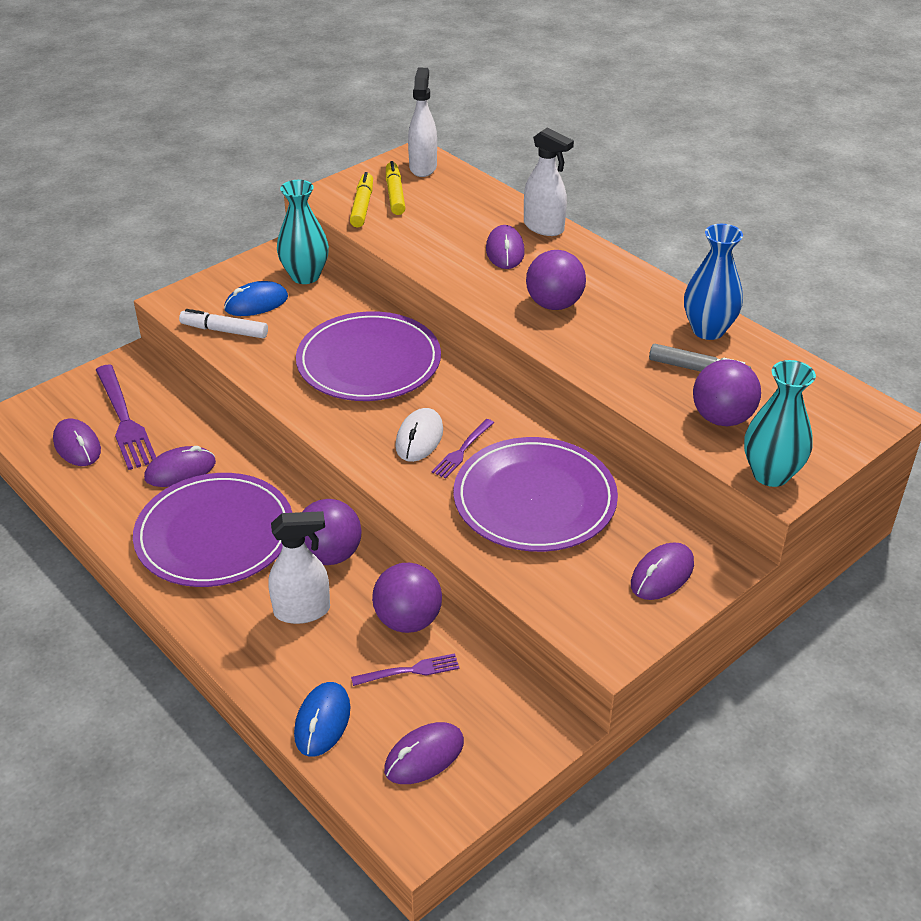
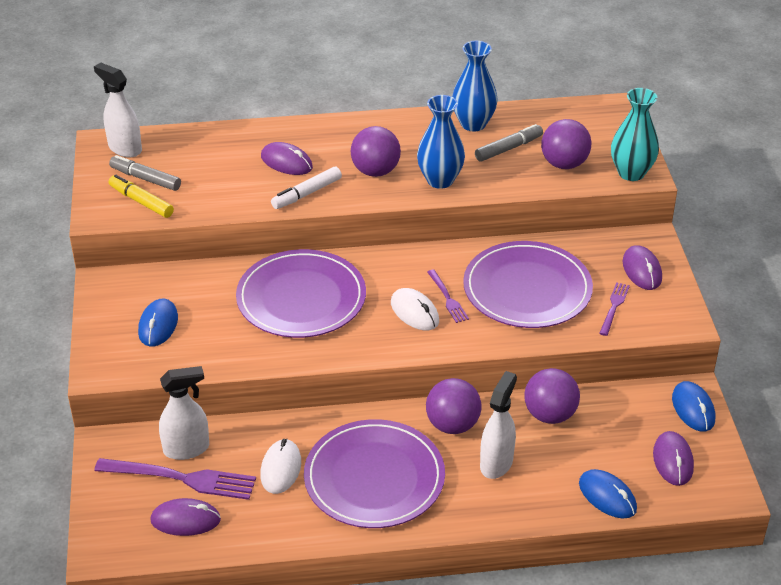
camera: 55 degrees left, 0 degrees up
purple mouse [144,446,216,487] -> white mouse [260,439,301,494]
white marker [179,309,268,338] -> white marker moved to [271,167,342,209]
turquoise vase [277,180,329,284] -> none
purple fork [351,653,459,686] -> purple fork moved to [599,282,630,336]
yellow marker [386,161,405,215] -> grey marker [109,155,181,191]
white spray bottle [524,127,574,236] -> white spray bottle moved to [159,366,209,460]
none -> blue vase [417,95,465,189]
none -> blue mouse [672,381,715,432]

